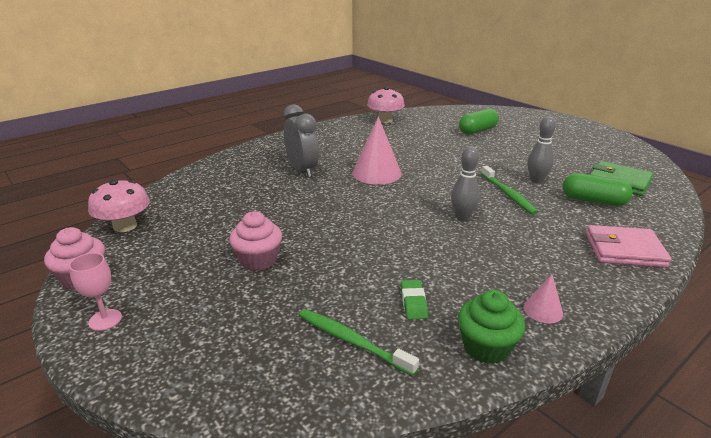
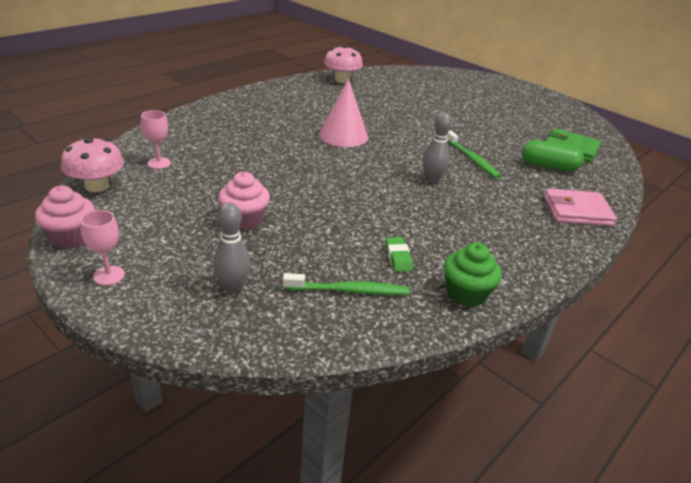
camera: 10 degrees left, 5 degrees up
grey clock [283,104,319,177] -> none
green toothbrush [299,309,419,376] -> green toothbrush turned 150 degrees clockwise [283,273,409,295]
green capsule [459,109,499,135] -> none
pink cone [524,274,563,324] -> none
grey bowling pin [527,116,556,184] -> grey bowling pin moved to [213,203,251,293]
none -> pink goblet [141,110,171,169]

